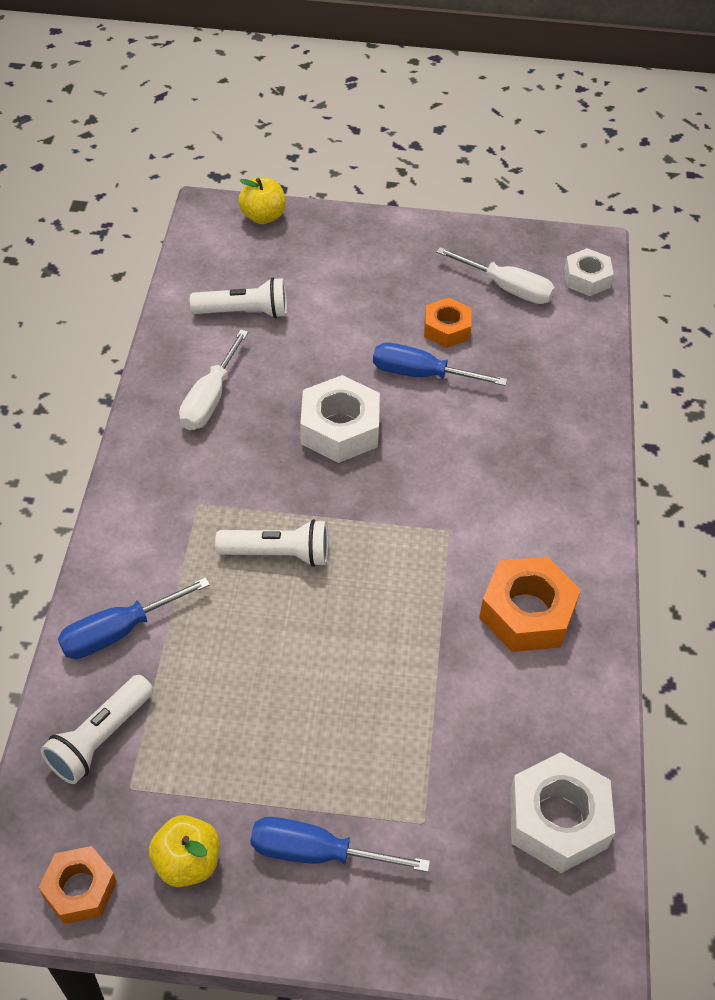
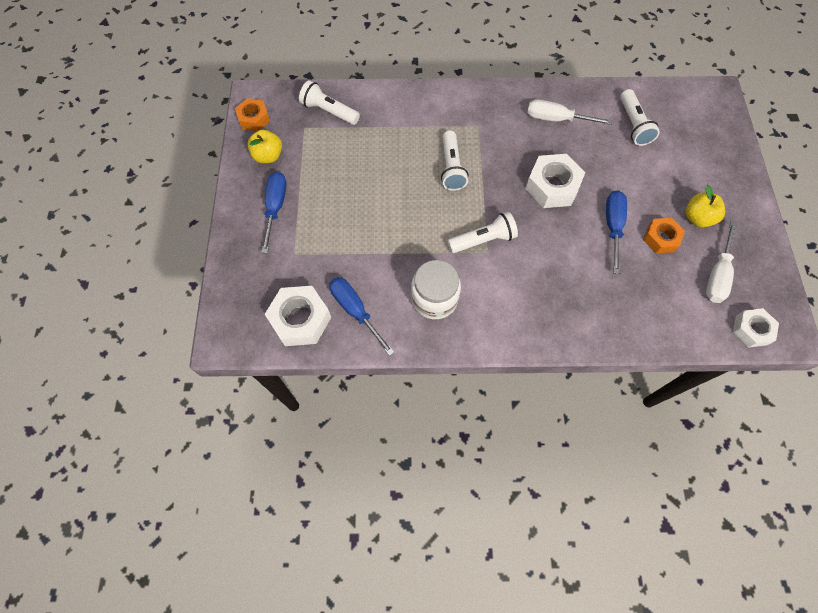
camera: 85 degrees right, 15 degrees up
blue screwdriver [58,577,210,659] -> blue screwdriver moved to [329,277,394,356]
yellow apple [238,177,286,224] -> yellow apple moved to [686,185,725,227]
orange nut [479,556,581,652] -> white jar [411,260,461,319]
none -> white flashlight [448,212,518,253]

